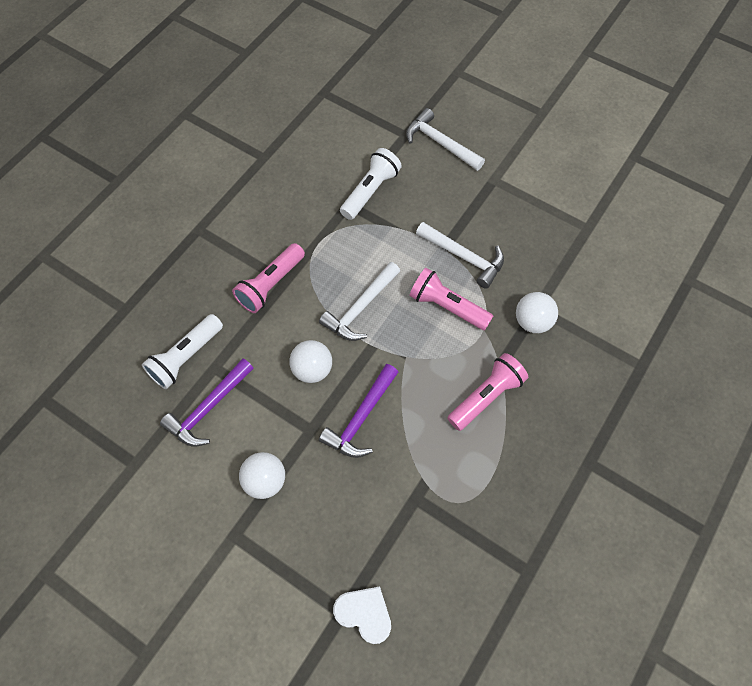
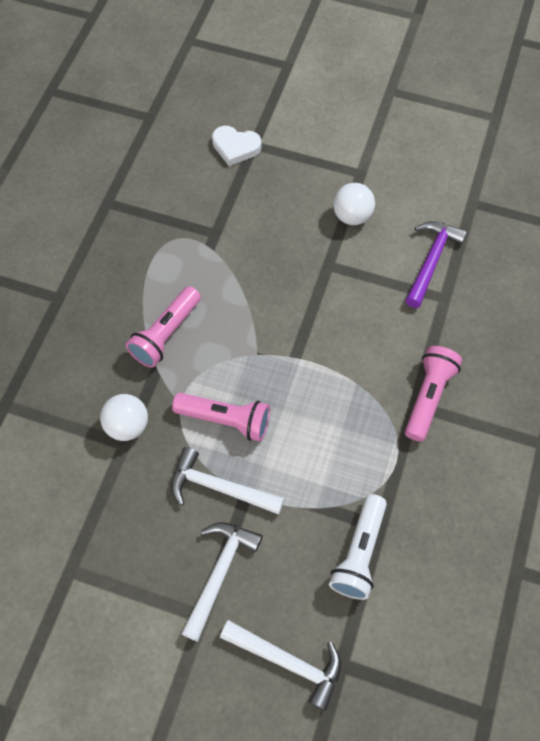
camera: 165 degrees right, 0 degrees up
white flashlight [142,314,223,389] -> none
white ball [289,340,332,383] -> none
white hammer [319,262,400,341] -> white hammer moved to [181,522,263,642]
purple hammer [319,364,398,458] -> none

